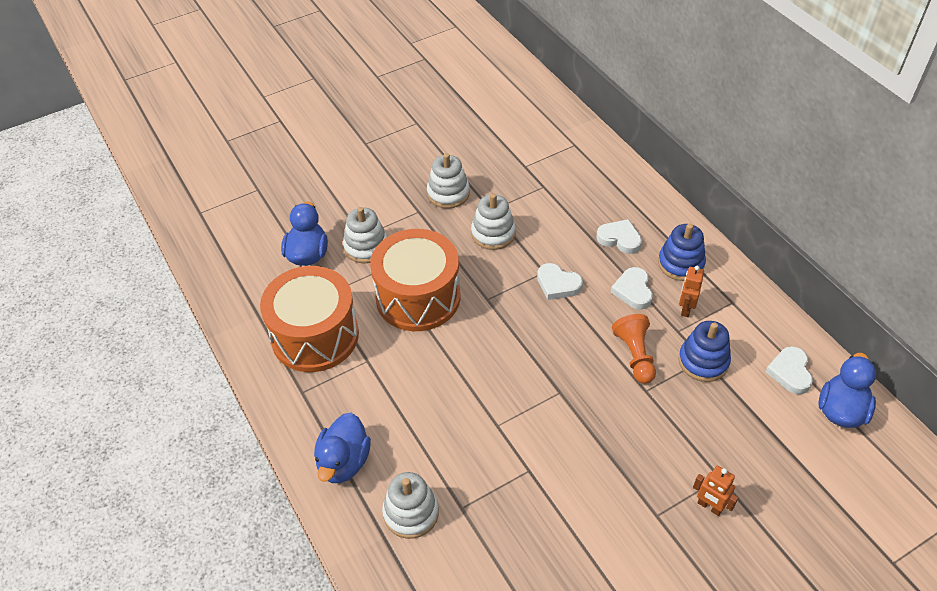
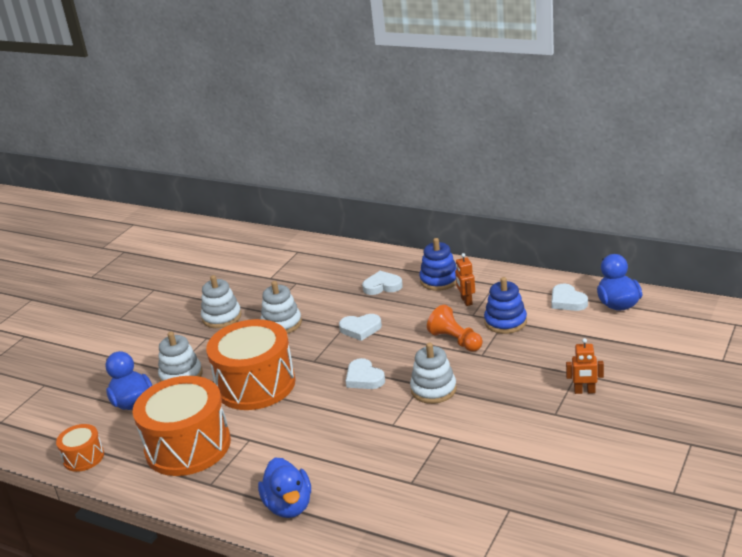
camera: 30 degrees left, 20 degrees down
white stacking toy [382,472,439,539] -> white stacking toy moved to [410,343,457,404]
white heart [611,267,653,310] -> white heart moved to [346,358,385,389]
none -> orange drum [56,424,104,472]

